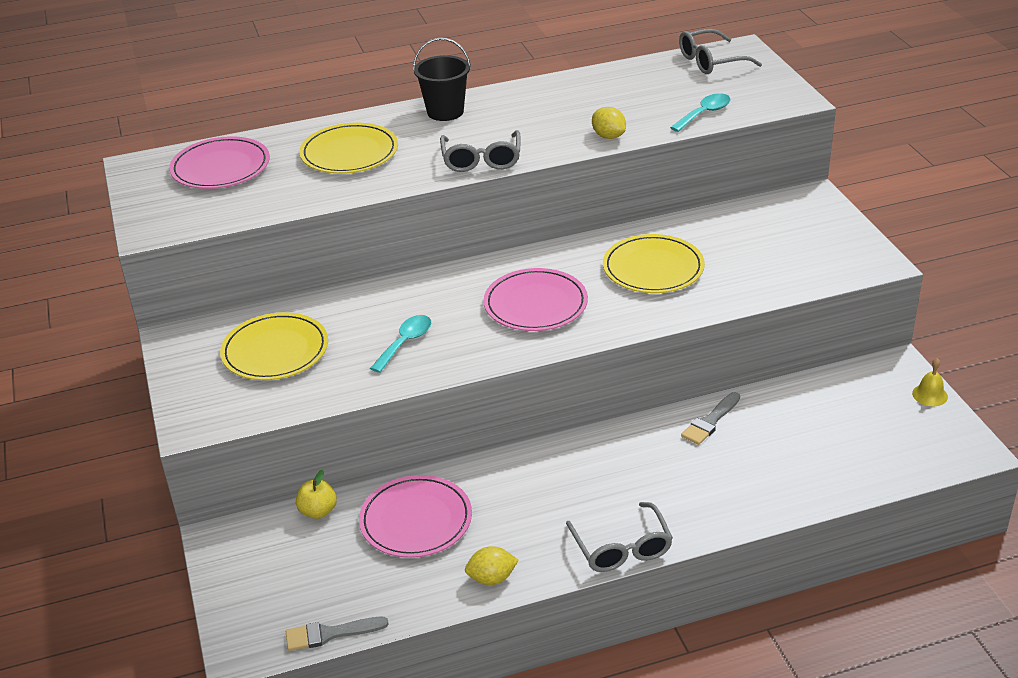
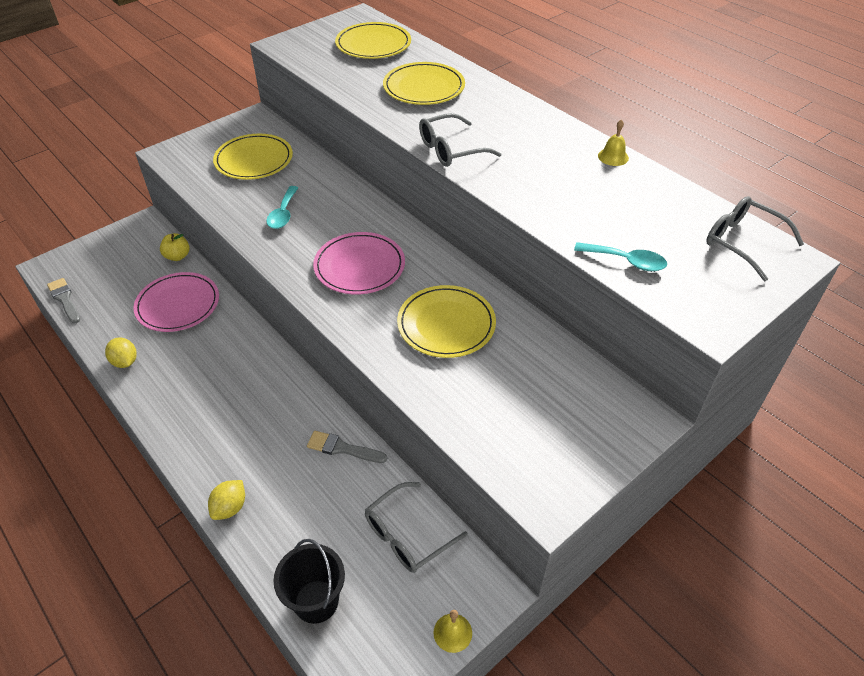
camera: 65 degrees right, 10 degrees up
pink plate [169,136,270,189] -> yellow plate [335,22,411,59]
turquoise spoon [370,315,431,373] -> turquoise spoon turned 90 degrees clockwise [266,186,298,229]
black bucket [413,38,471,121] -> black bucket moved to [274,539,345,624]
grey glasses [566,502,673,572] -> grey glasses moved to [365,482,468,573]
yellow lemon [592,107,626,139] -> yellow lemon moved to [208,480,245,520]
none -> yellow bell [598,119,629,166]

